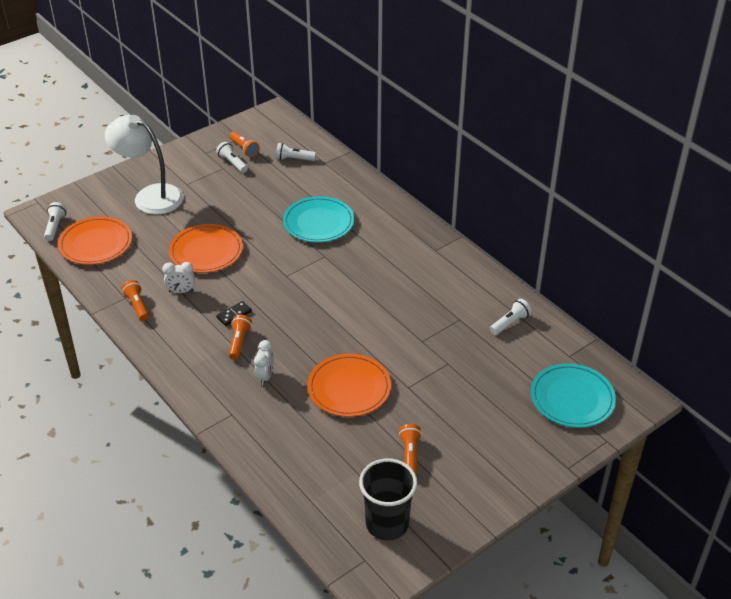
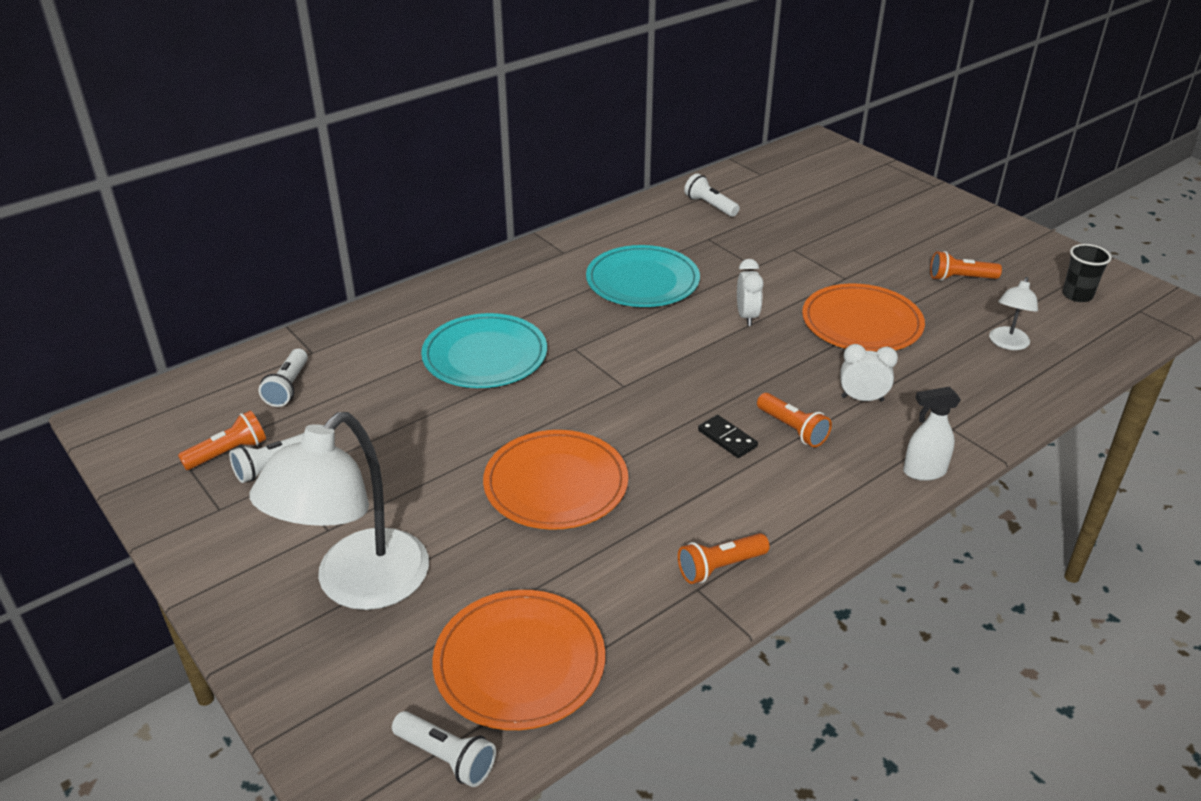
camera: 90 degrees left, 5 degrees down
white flashlight [44,202,67,241] -> white flashlight turned 150 degrees counterclockwise [392,711,496,787]
white clock [162,262,195,293] -> white clock moved to [737,259,764,326]
orange flashlight [229,315,252,360] -> orange flashlight turned 135 degrees counterclockwise [757,393,832,447]
black cup [359,459,417,540] -> black cup [1063,244,1112,302], size x0.56
turquoise plate [531,363,616,428] -> turquoise plate moved to [586,245,700,307]
none -> white spray bottle [903,386,961,481]
none -> white lamp [989,277,1038,350]

